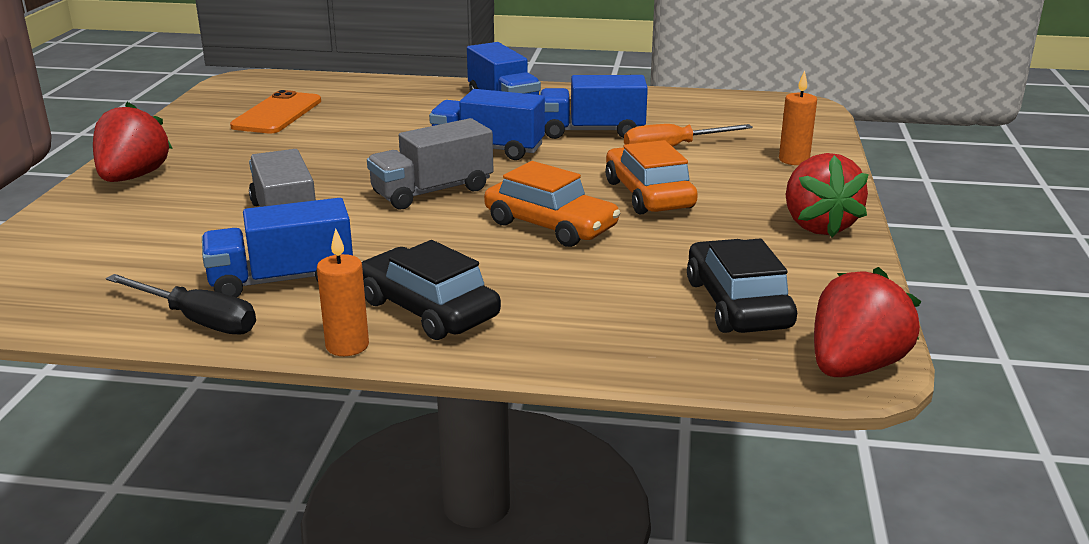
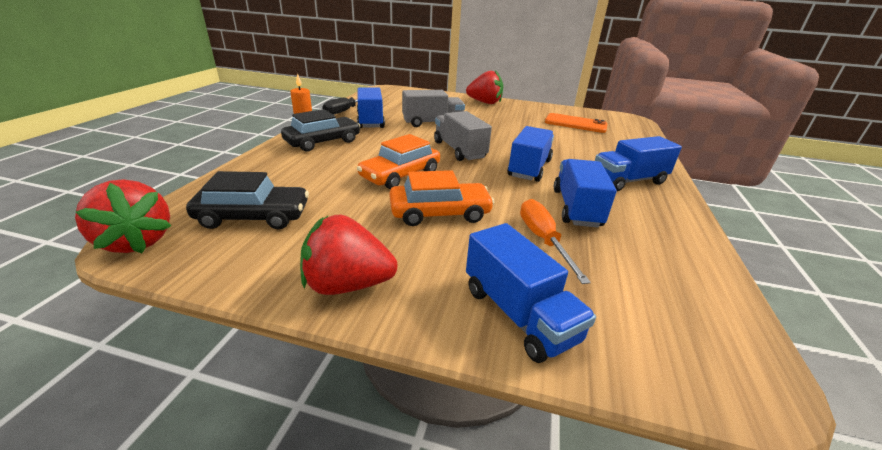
camera: 95 degrees right, 5 degrees up
orange candle [779,71,817,165] -> blue truck [466,223,596,363]

